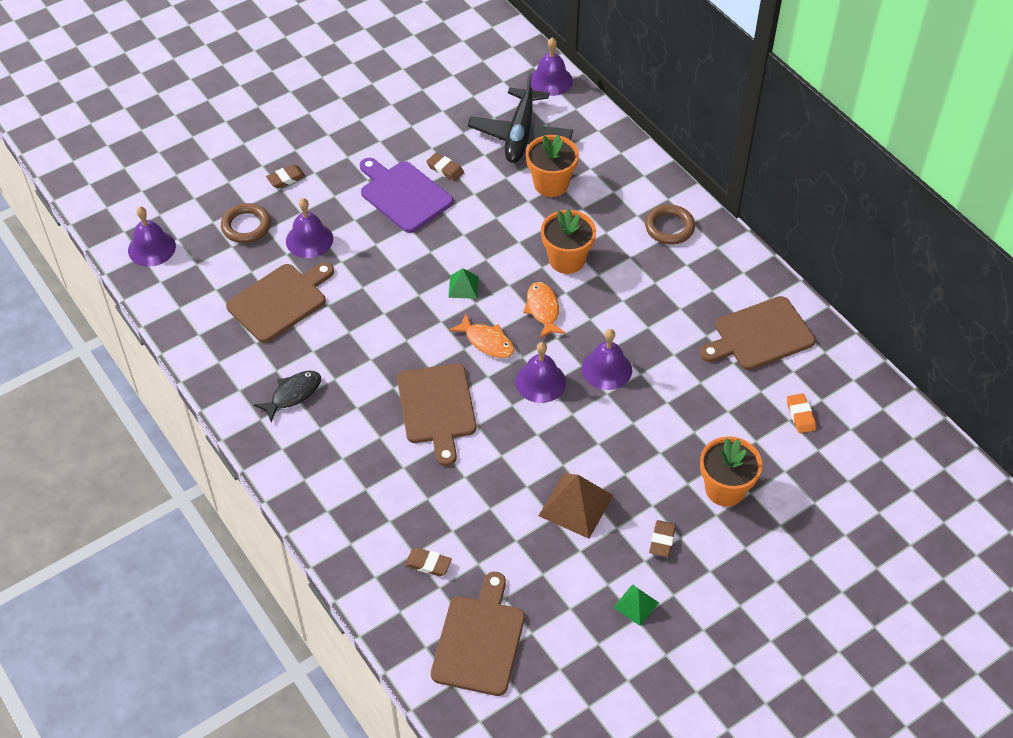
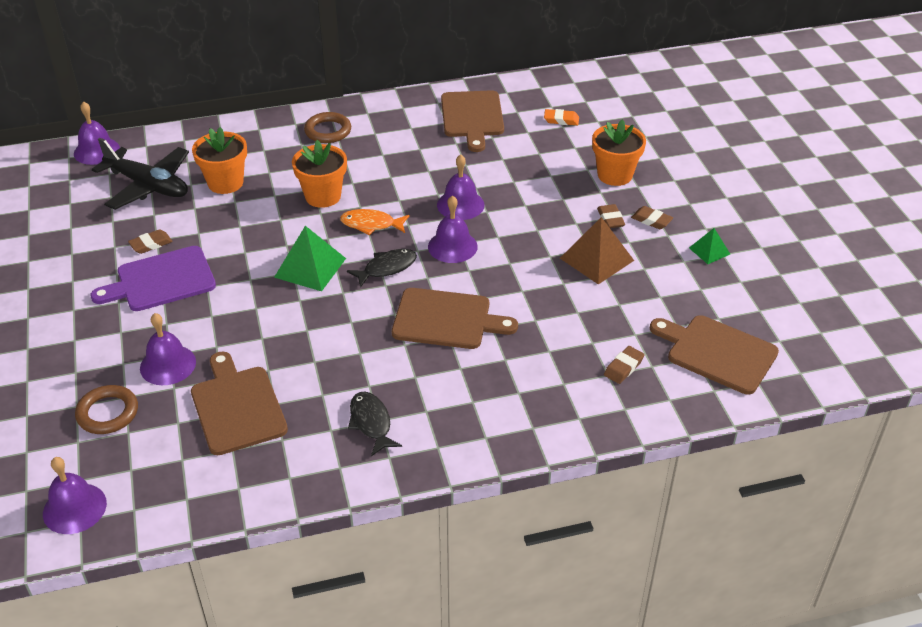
camera: 70 degrees left, 10 degrees down
brown eraser [266,164,306,188] -> brown eraser moved to [597,204,625,228]
green pyramid [448,268,479,299] -> green pyramid [274,226,346,291], size x1.78
orange fish [449,314,514,358] -> black fish [347,249,417,288]

